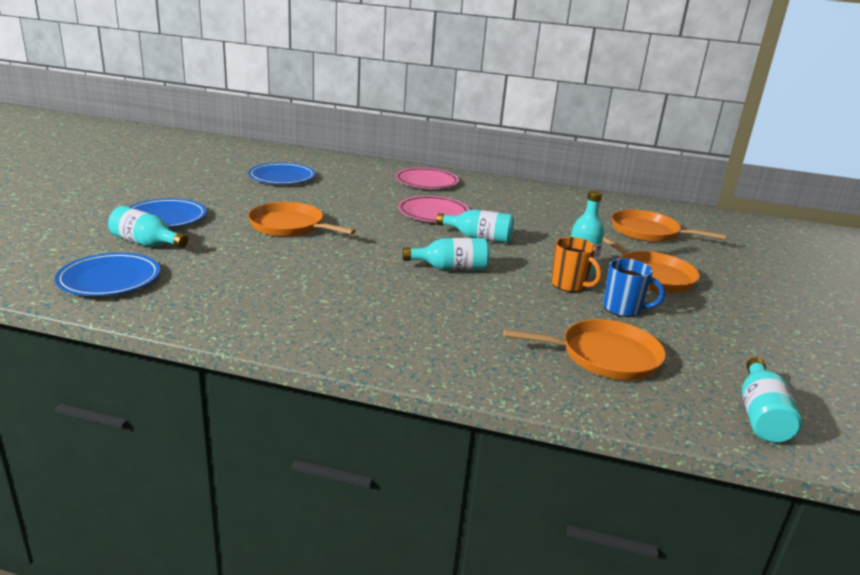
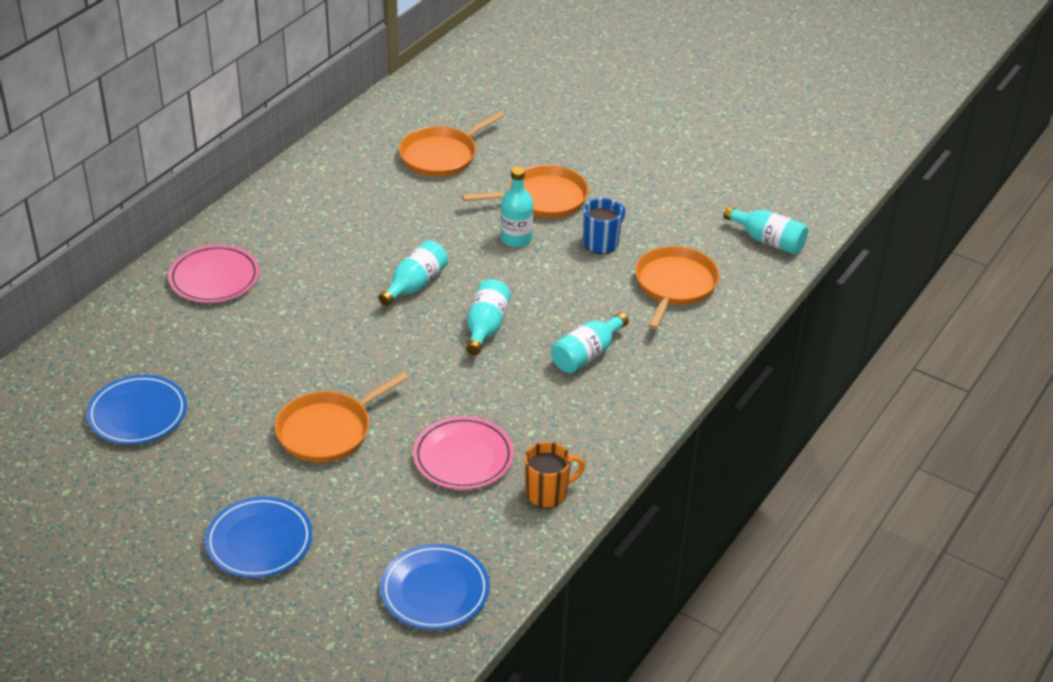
camera: 70 degrees left, 15 degrees up
turquoise bottle [108,206,188,248] -> turquoise bottle moved to [551,312,629,373]
pink plate [398,196,470,222] -> pink plate moved to [413,416,514,490]
orange mug [551,237,602,292] -> orange mug moved to [524,442,585,508]

